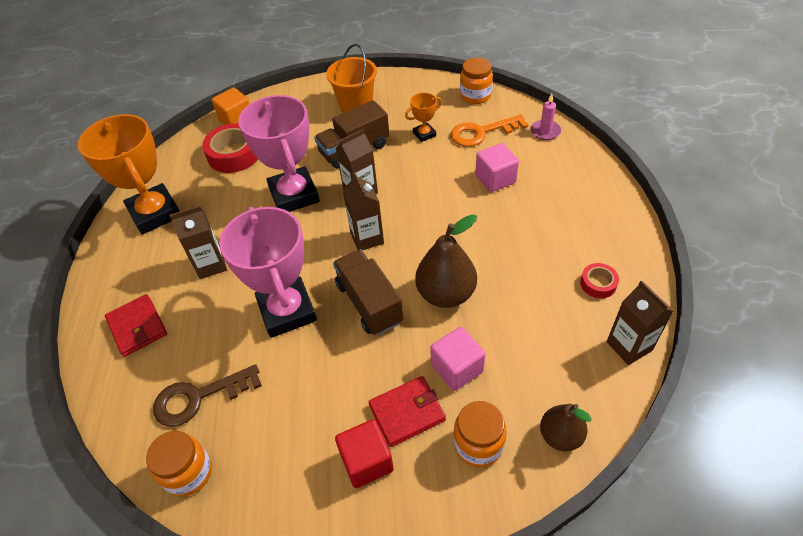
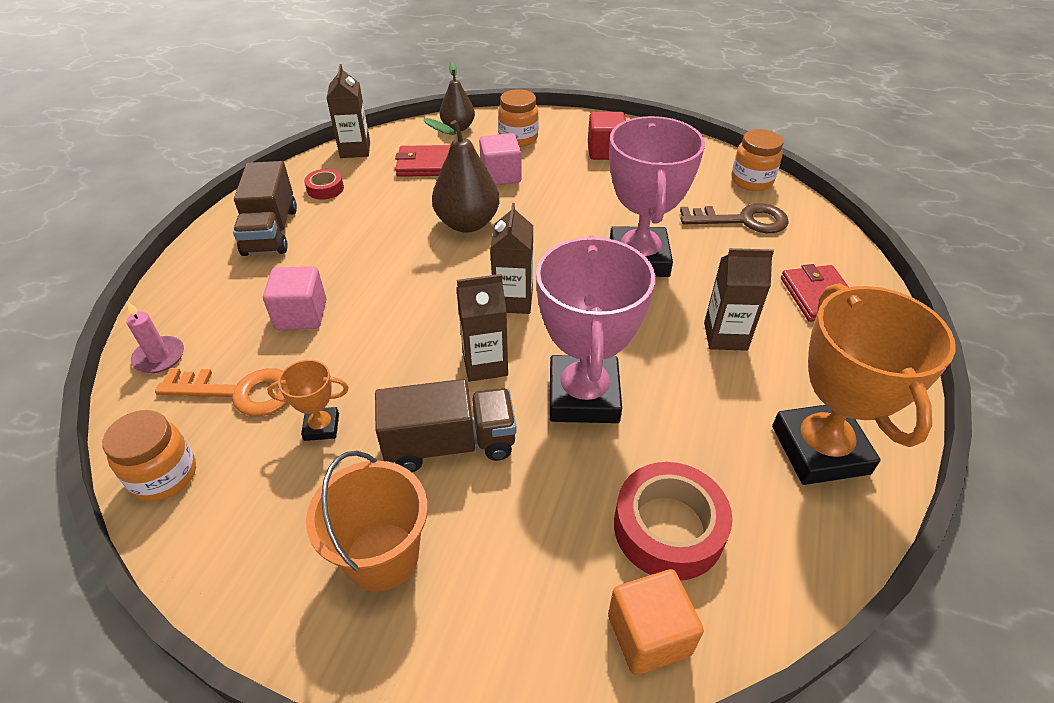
camera: 160 degrees left, 5 degrees down
brown truck [333,249,404,335] -> brown truck moved to [233,161,297,256]
red wallet [369,376,446,447] -> red wallet moved to [395,145,451,177]

